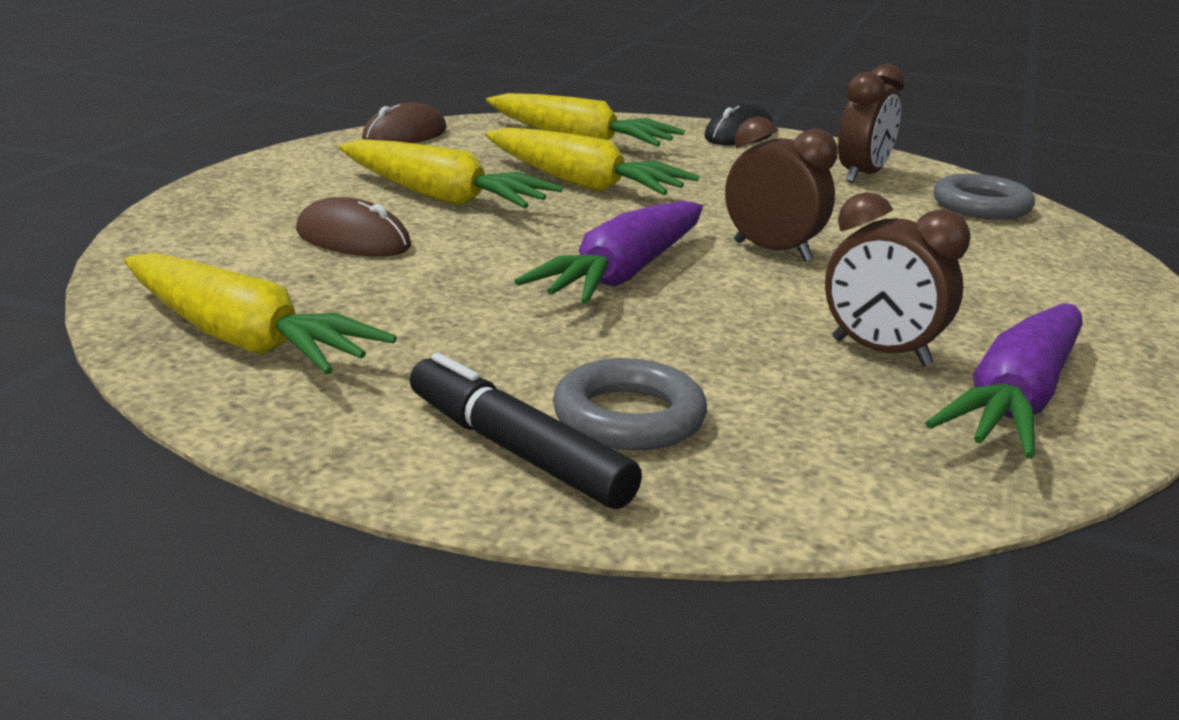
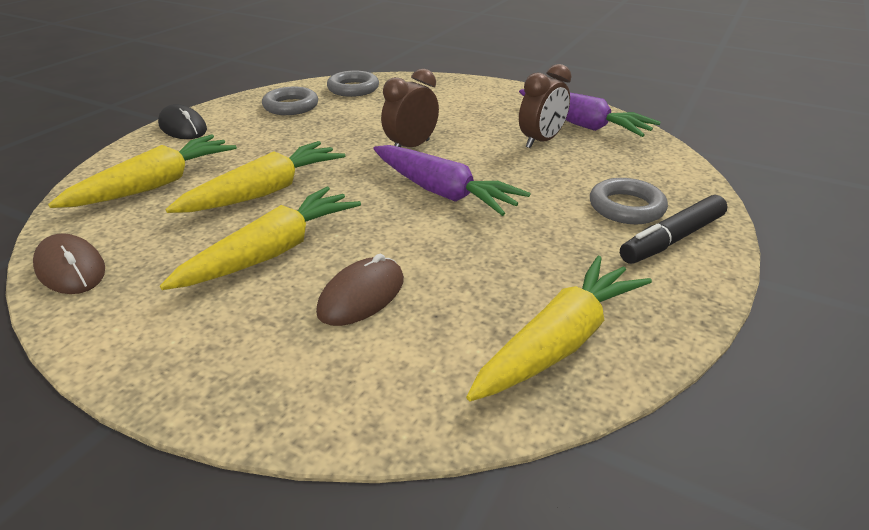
camera: 80 degrees left, 10 degrees up
brown clock [838,64,905,183] -> grey ring [262,87,318,115]

